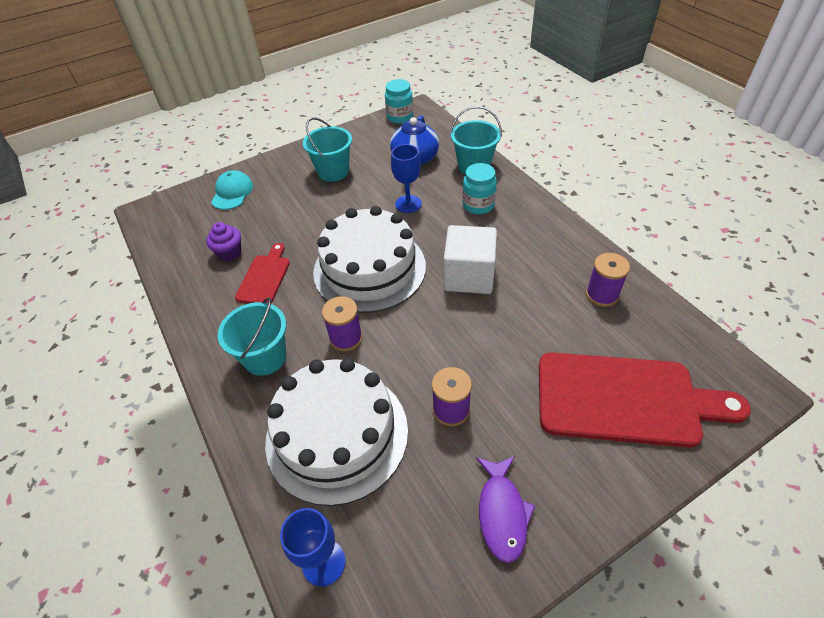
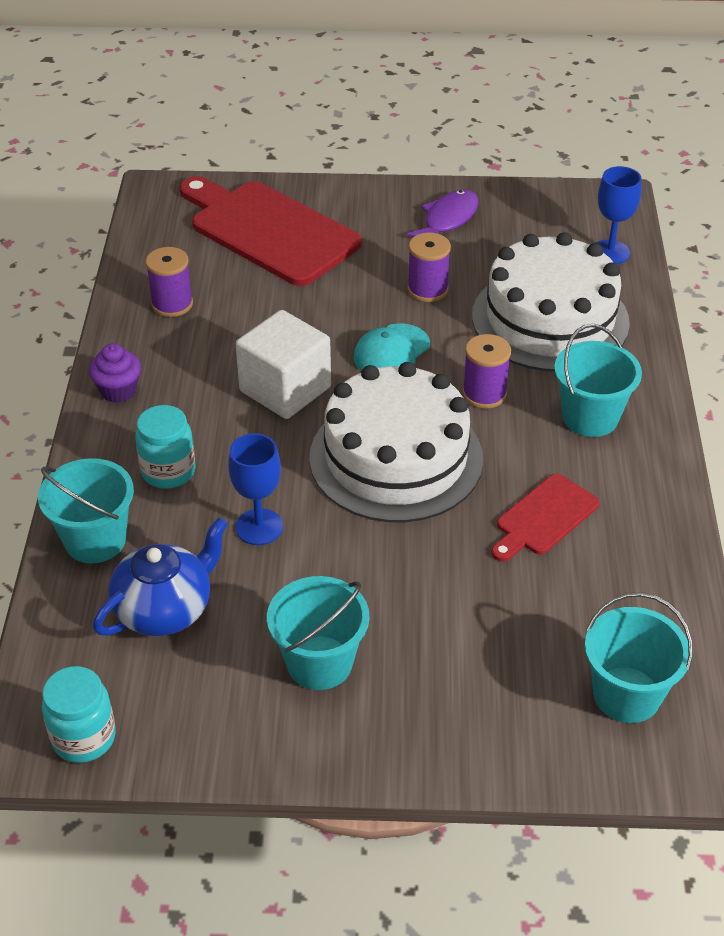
camera: 150 degrees left, 5 degrees down
purple cupcake [206,222,241,261] -> purple cupcake moved to [89,343,141,403]
turquoise cap [211,170,253,210] -> turquoise cap moved to [354,323,430,371]
none -> turquoise bucket [585,592,693,723]

